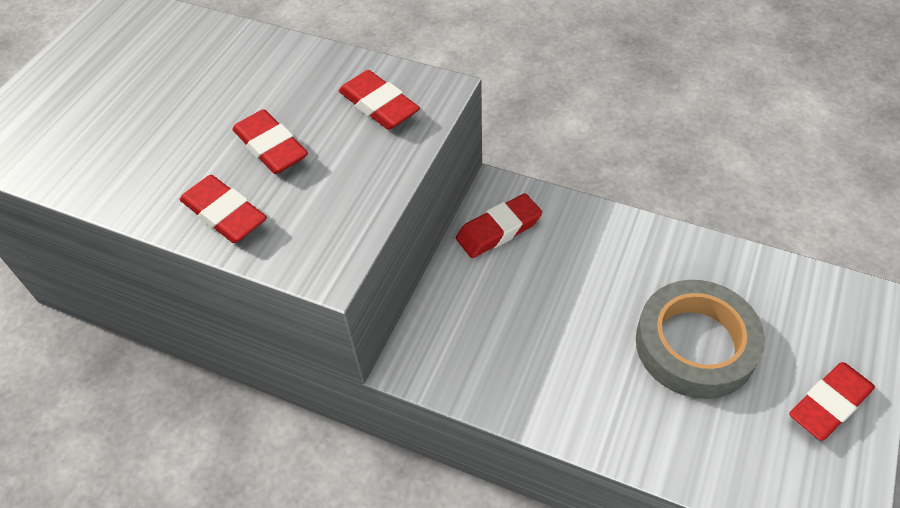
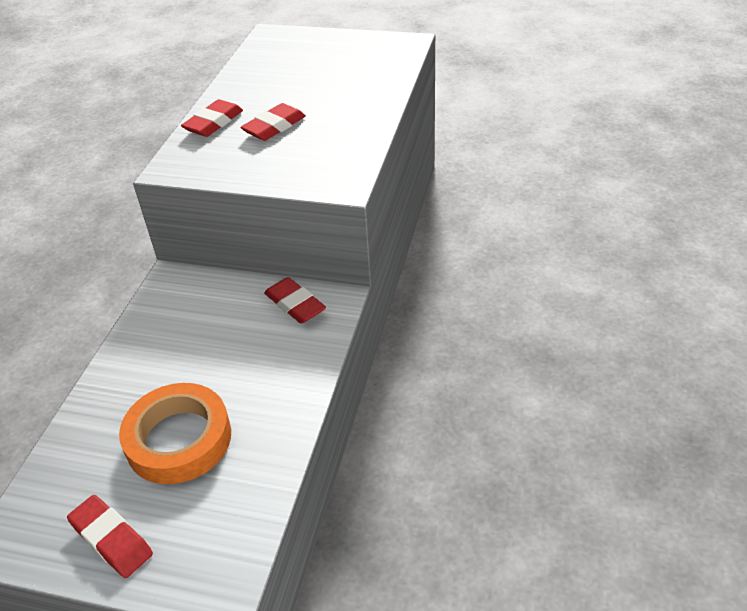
camera: 80 degrees right, 10 degrees down
red eraser [339,70,420,130] -> none
grey tape [636,280,765,399] -> orange tape [119,383,231,484]

